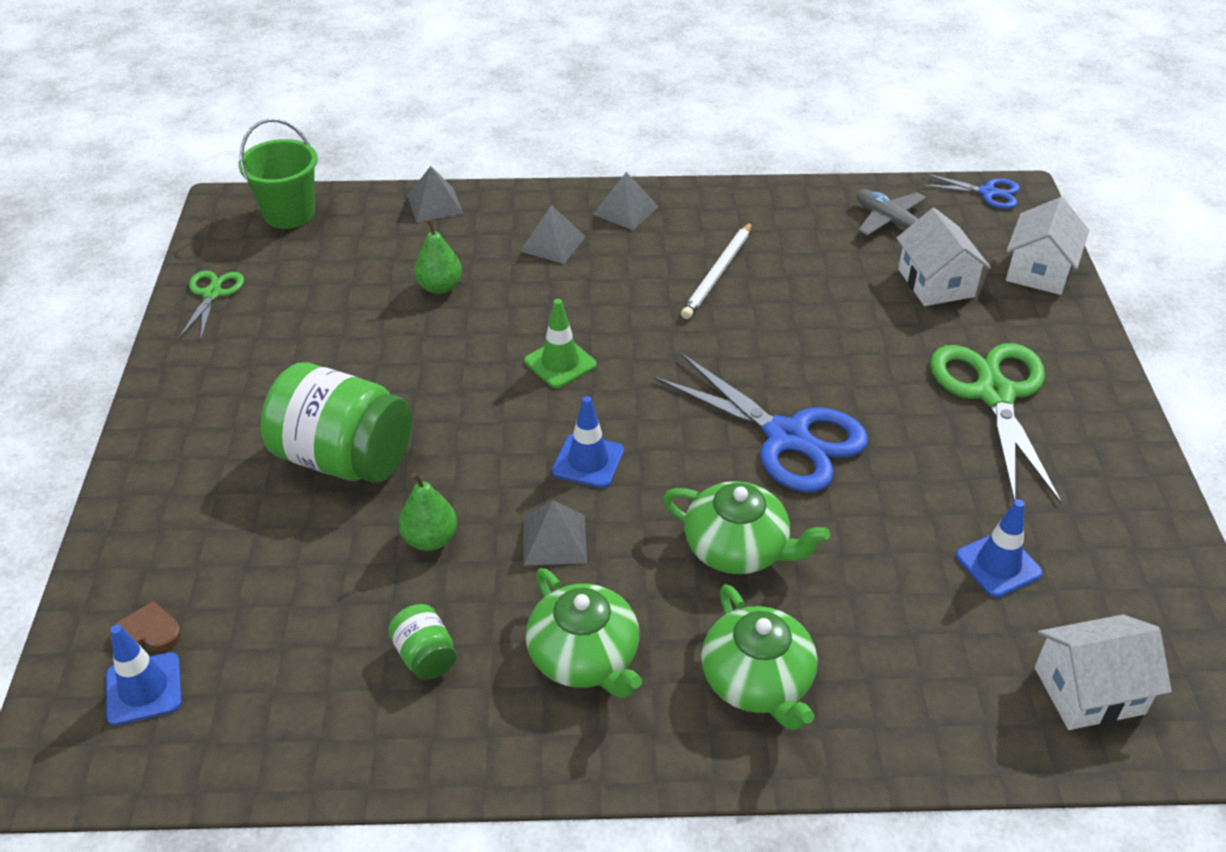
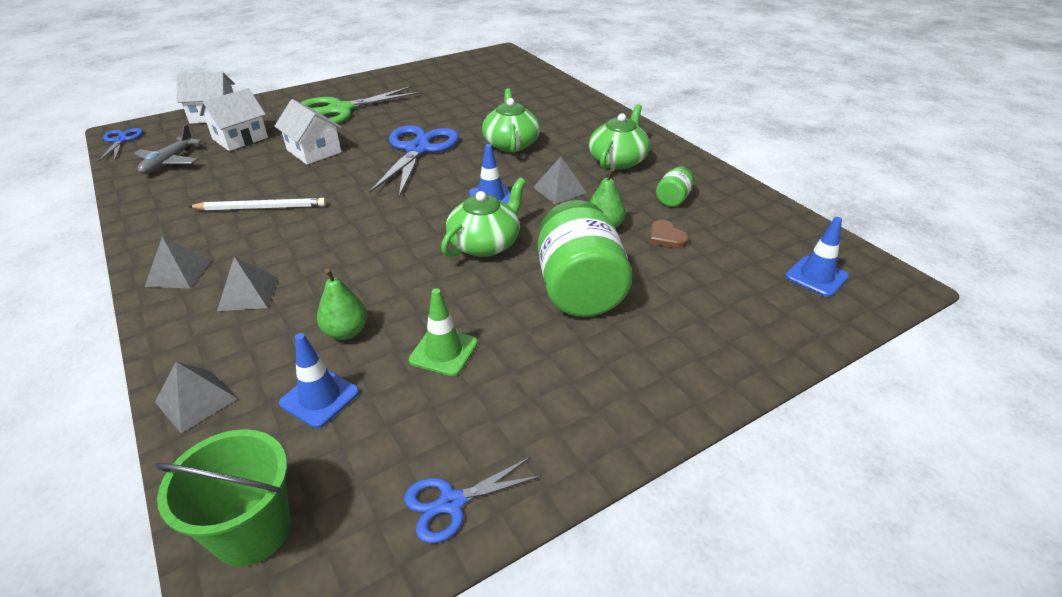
camera: 120 degrees left, 5 degrees down
brown heart [110,601,181,652] -> brown heart moved to [650,220,689,248]
green scissors [179,271,244,339] -> blue scissors [404,456,542,543]
green traffic cone [524,299,597,388] -> green traffic cone moved to [409,288,478,376]
green teapot [701,584,818,730] -> green teapot moved to [441,178,526,257]
blue traffic cone [956,499,1043,598] -> blue traffic cone moved to [279,333,359,428]
white house [1035,615,1172,730] -> white house moved to [275,99,342,165]

